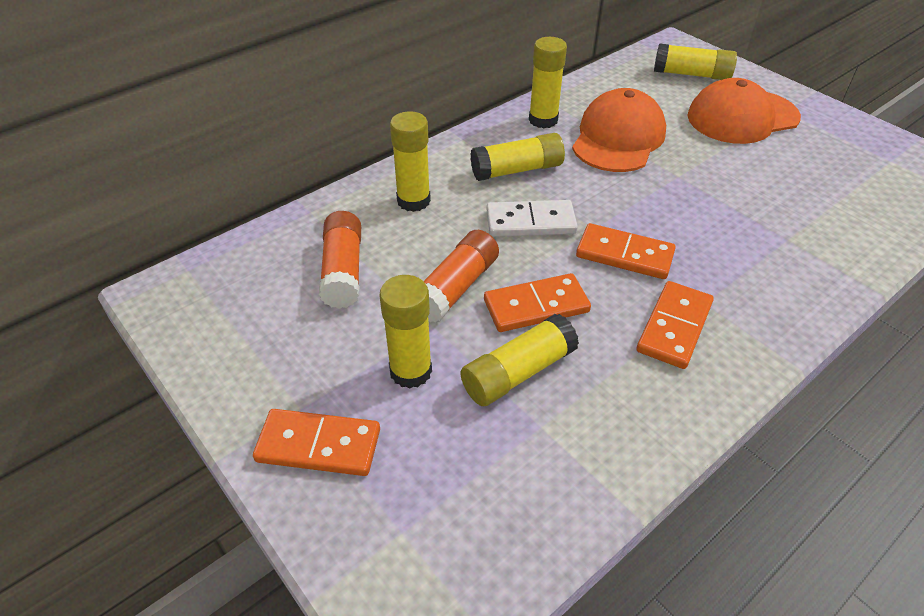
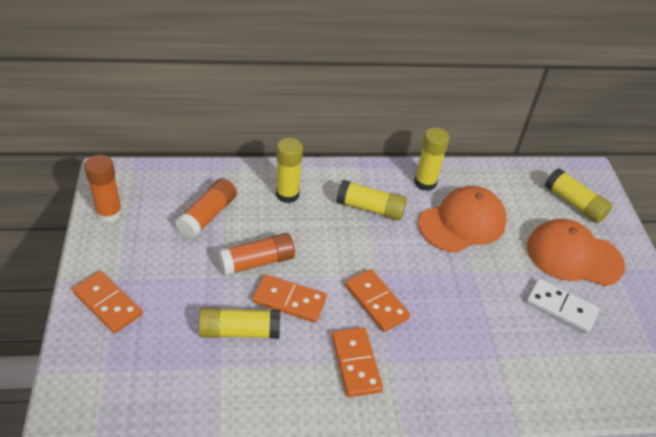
camera: 30 degrees right, 0 degrees up
yellow glue stick [379,275,432,389] -> none
white domino [487,200,578,237] -> white domino moved to [526,278,600,333]
orange domino [637,281,714,369] -> orange domino turned 75 degrees counterclockwise [332,327,383,397]
none -> orange glue stick [84,155,122,223]

